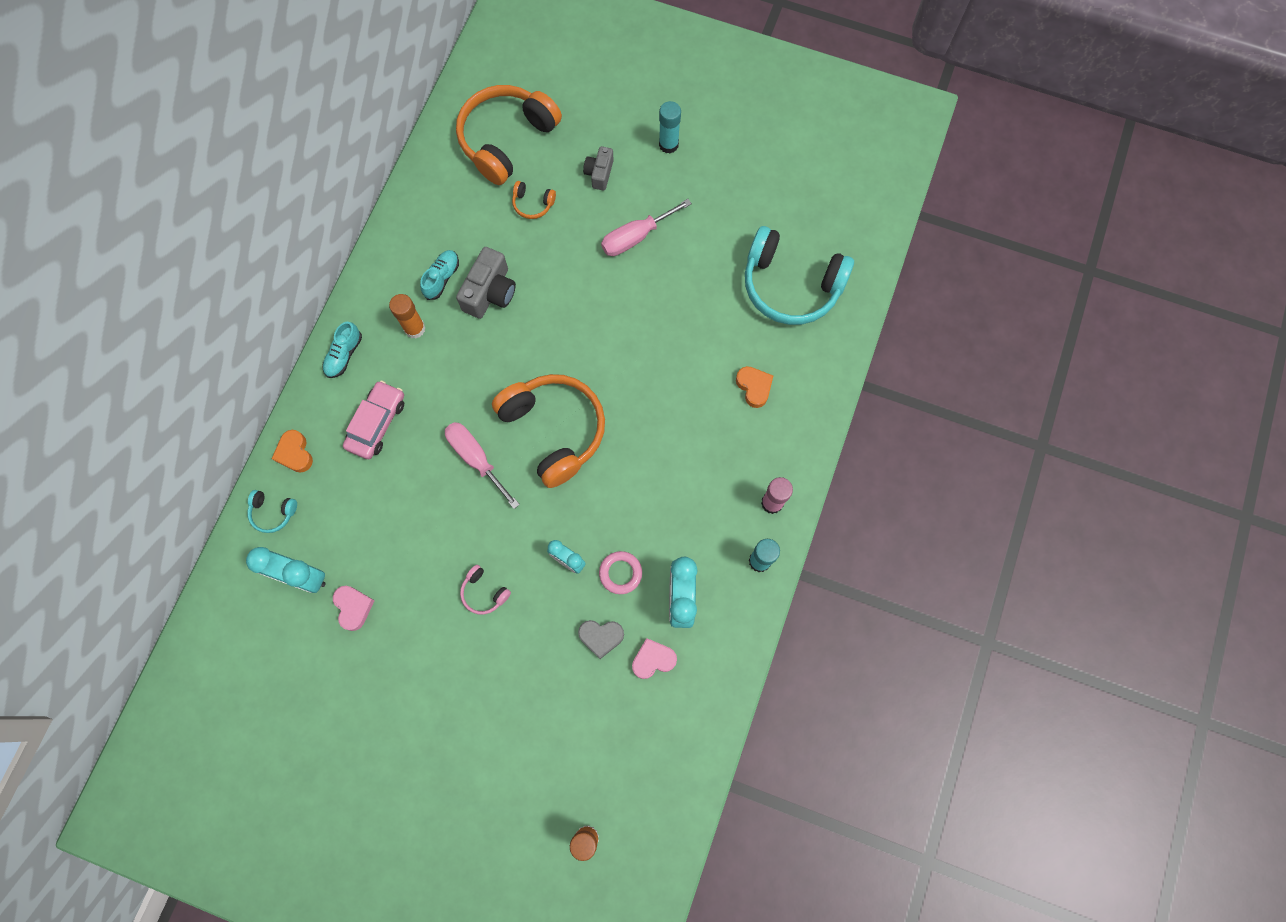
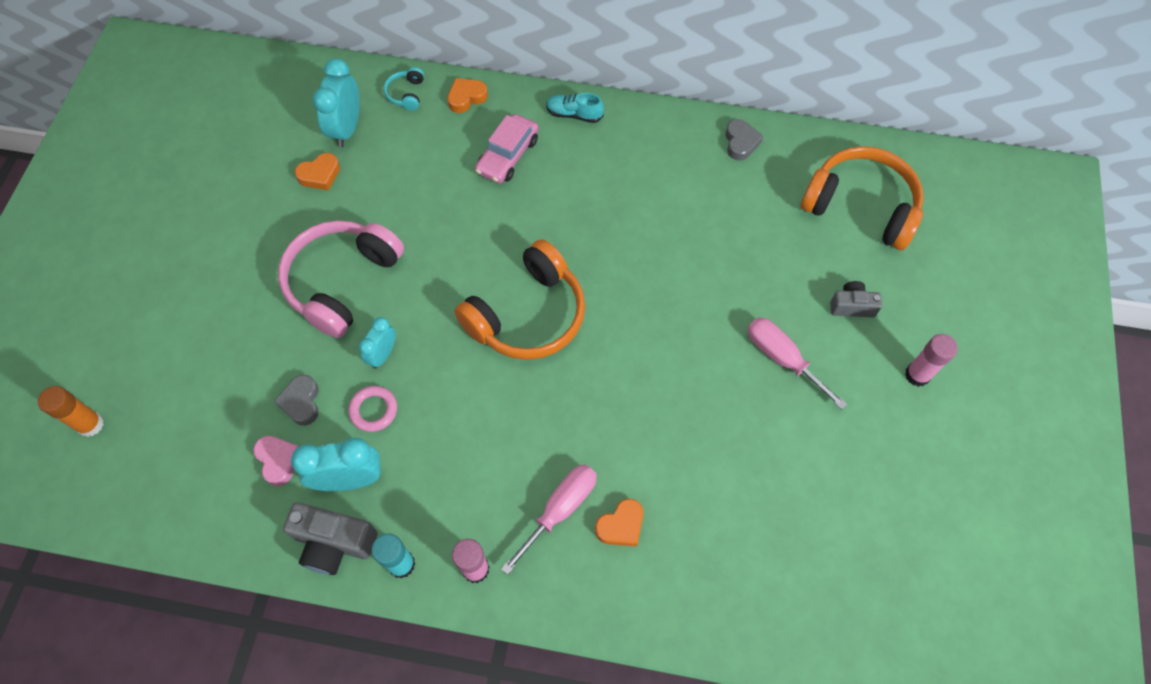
camera: 80 degrees right, 10 degrees down
pink heart [333,586,375,631] -> orange heart [295,153,340,190]
pink car [343,381,404,459] -> pink car turned 105 degrees clockwise [475,114,539,184]
orange glue stick [389,294,425,339] -> none
turquoise shoe [420,250,459,300] -> none
pink screwdriver [445,422,520,509] -> pink screwdriver moved to [501,464,597,575]
grey camera [456,247,516,319] -> grey camera moved to [283,503,378,575]
pink headphones [460,565,511,614] -> pink headphones [278,220,404,338], size x2.39
orange headphones [512,181,556,219] -> none
turquoise glue stick [659,101,681,153] -> pink glue stick [905,334,958,387]
turquoise headphones [745,226,854,325] -> none
none -> grey heart [725,119,763,161]

